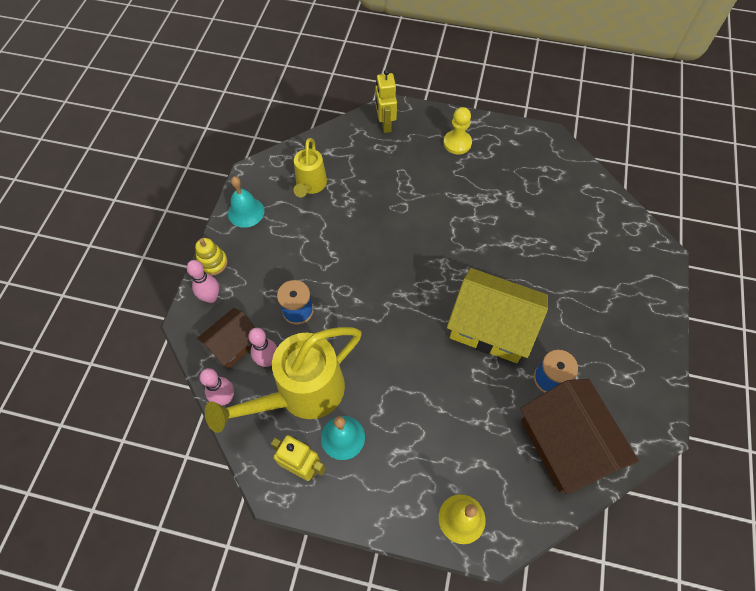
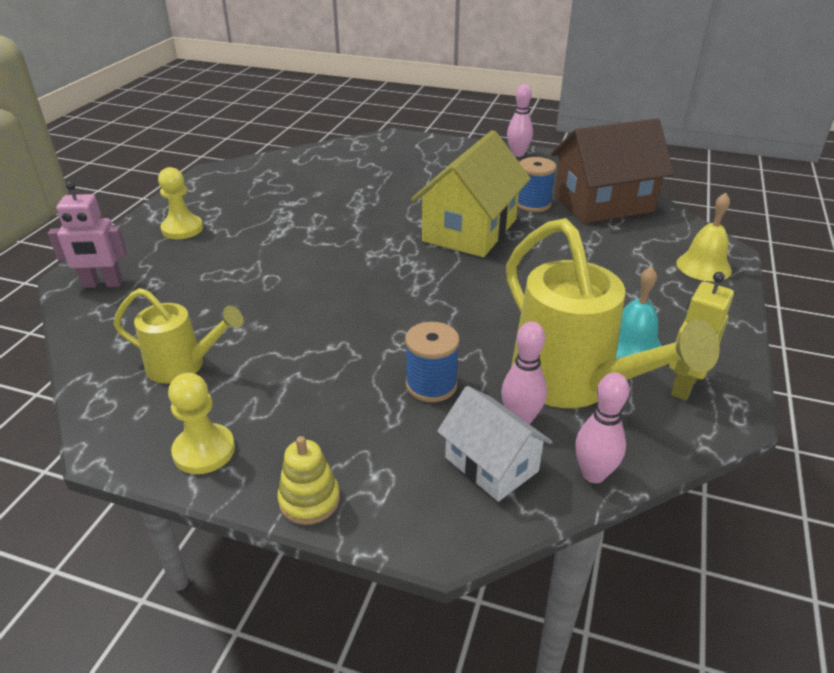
camera: 85 degrees left, 25 degrees down
pink bowling pin [187,260,219,303] -> pink bowling pin moved to [507,84,533,157]
brown house [197,308,256,369] -> white house [437,386,552,502]
turquoise bell [228,176,264,228] -> yellow pawn [168,373,235,474]
yellow robot [375,69,397,133] -> pink robot [48,181,127,288]

